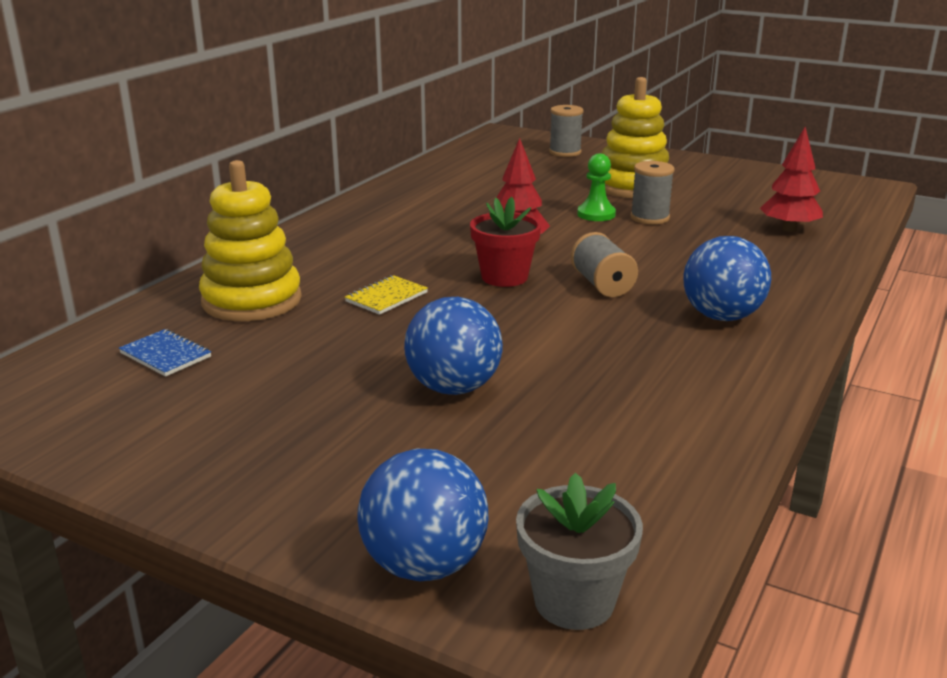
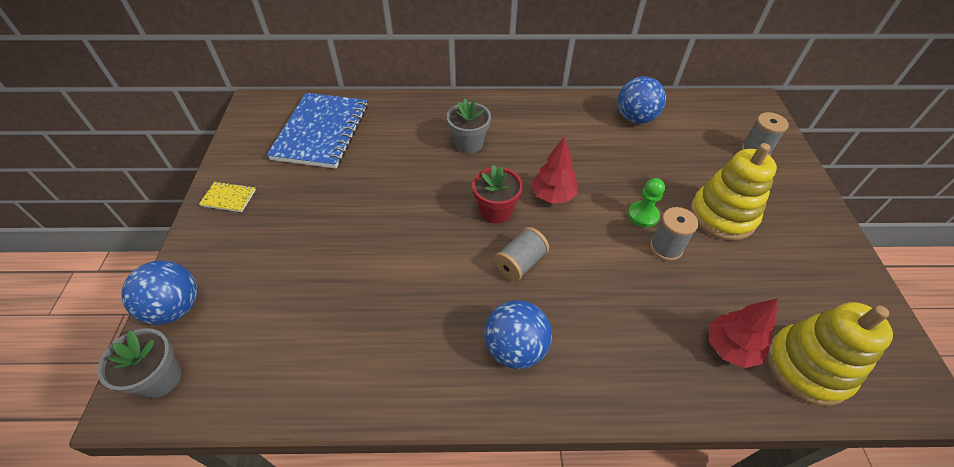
camera: 60 degrees right, 25 degrees up
blue notebook [119,329,211,377] -> blue notebook [267,93,368,168], size x2.43
yellow stacking toy [199,160,302,321] -> yellow stacking toy moved to [767,302,893,406]
yellow notebook [345,275,428,315] -> yellow notebook moved to [199,181,256,212]
blue ball [404,297,503,395] -> blue ball moved to [618,76,666,124]
none -> grey flower pot [447,99,491,153]

